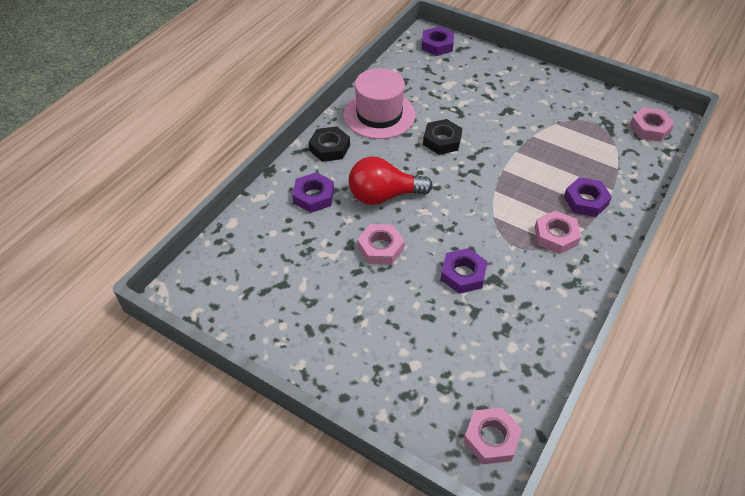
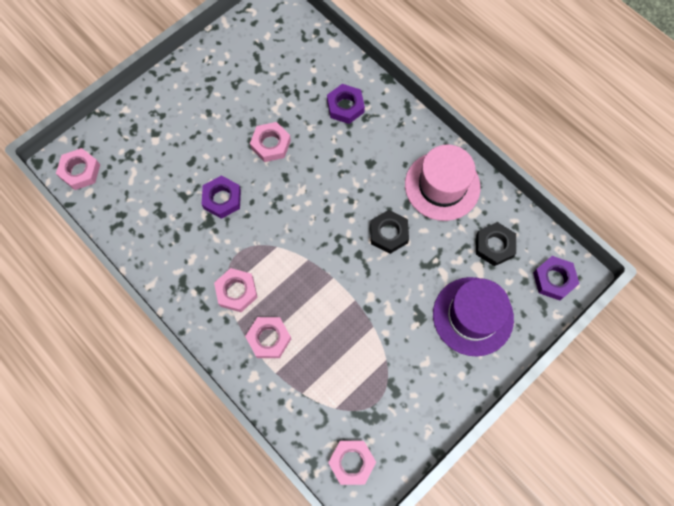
camera: 105 degrees right, 20 degrees up
black nut [309,126,350,162] -> black nut moved to [476,222,516,266]
red light bulb [349,157,433,205] -> none
purple nut [564,177,612,217] -> pink nut [245,317,291,358]
none -> purple hat [433,277,514,356]

